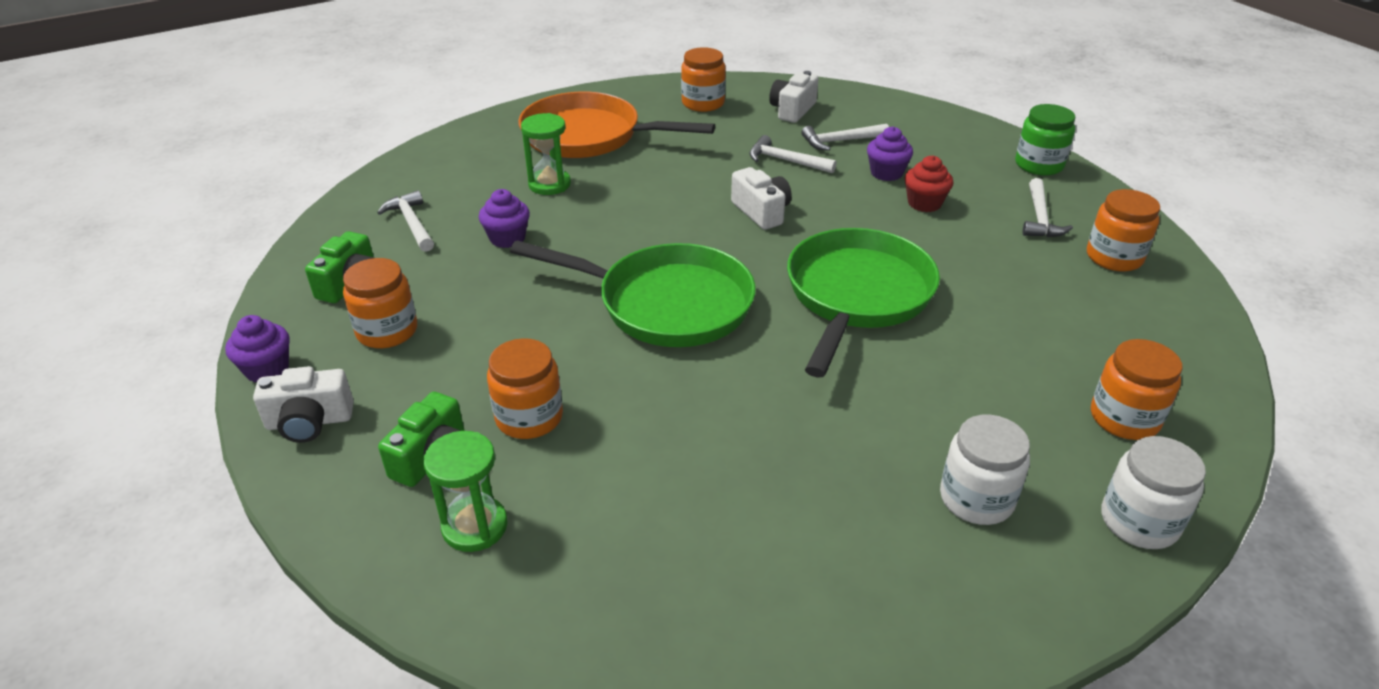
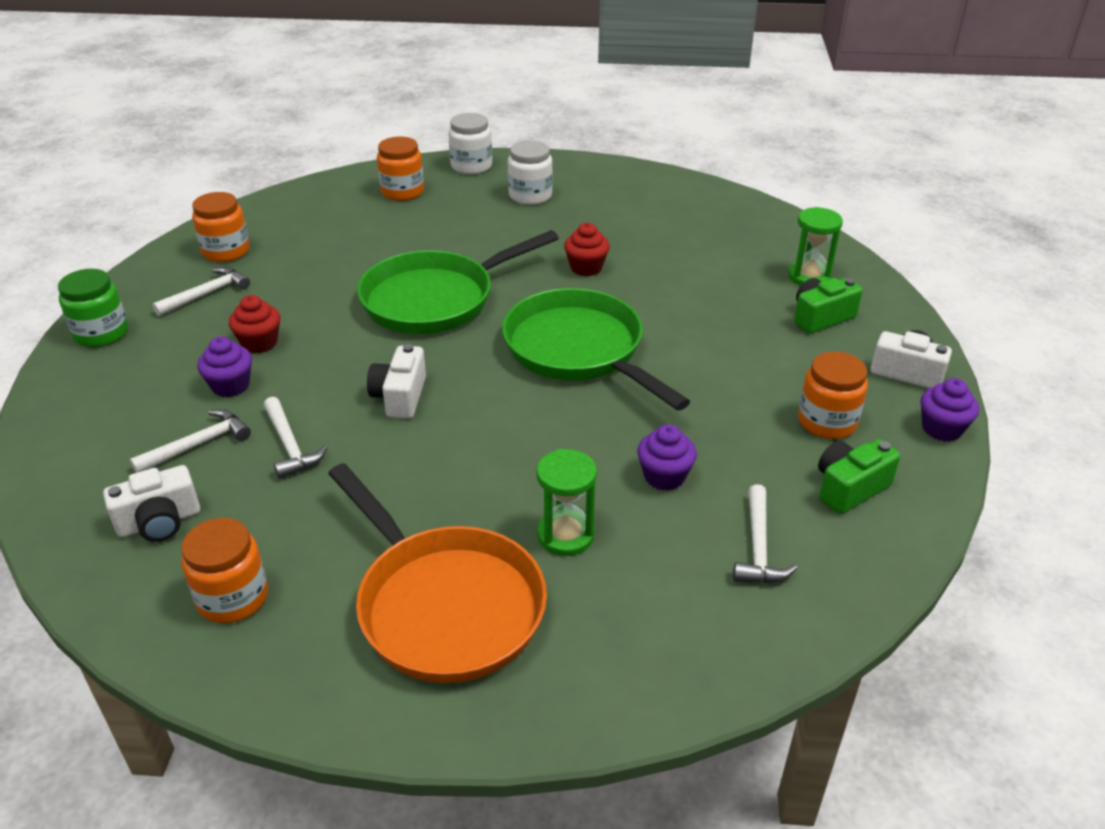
camera: 145 degrees left, 0 degrees up
orange jar [487,338,563,439] -> none
white hammer [801,124,889,151] -> white hammer turned 60 degrees counterclockwise [130,409,251,473]
none -> red cupcake [564,223,610,276]

